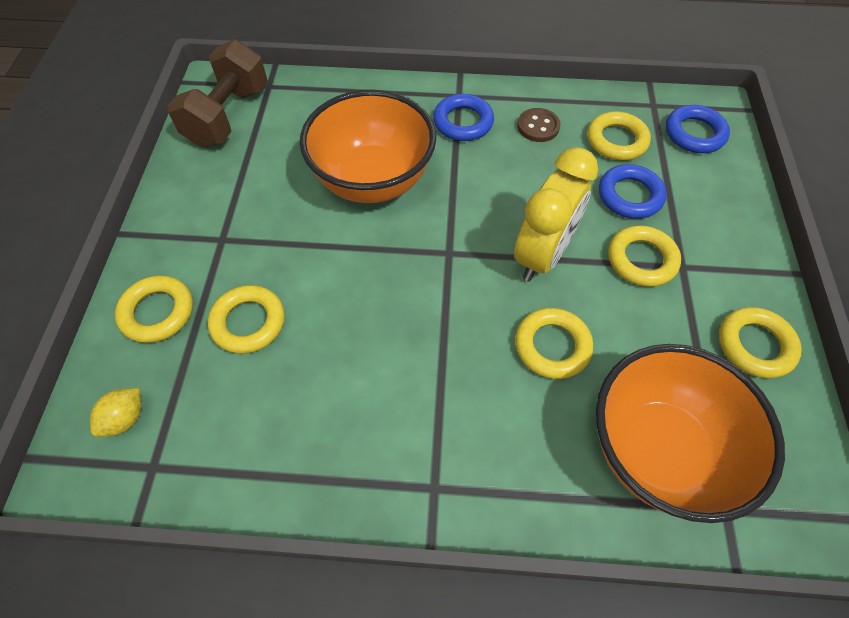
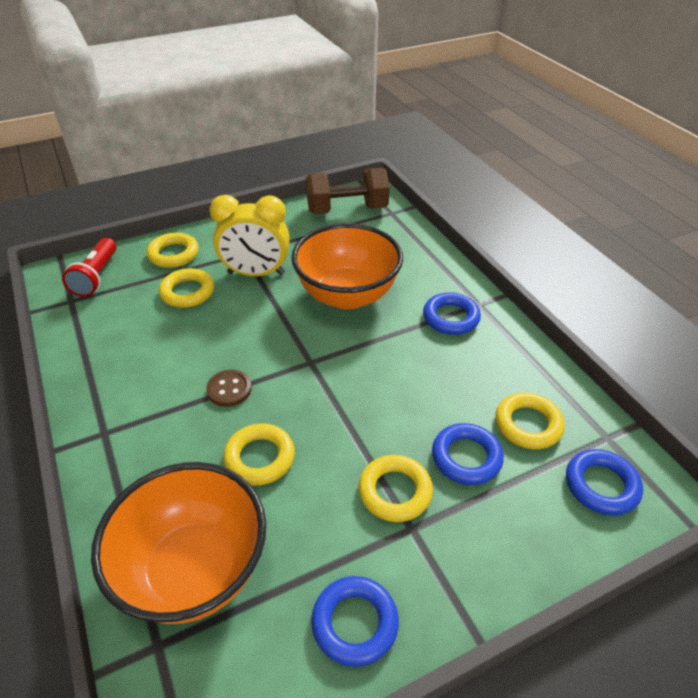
camera: 60 degrees right, 15 degrees down
yellow lemon [90,388,141,437] -> red flashlight [62,238,117,297]
yellow clock [514,147,598,282] -> yellow clock moved to [210,195,290,276]
brown button [517,108,561,142] -> brown button moved to [206,370,252,407]
yellow ring [719,307,802,378] -> blue ring [311,576,399,667]

